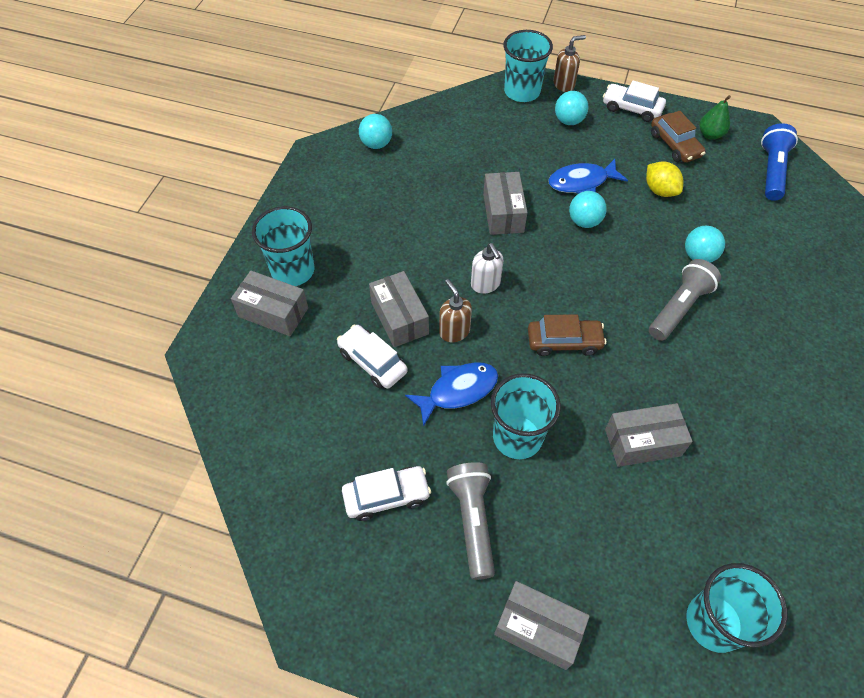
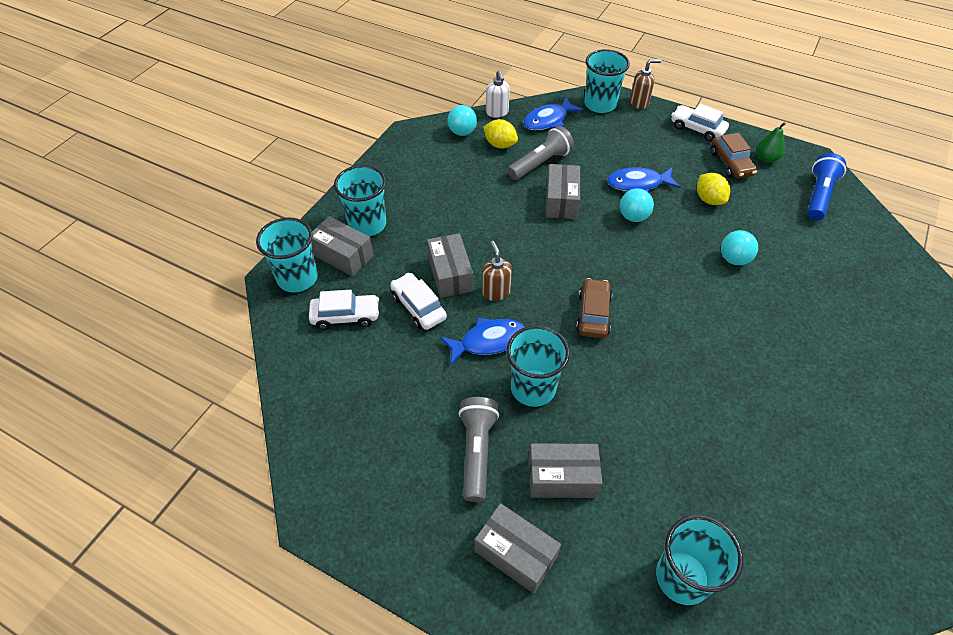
camera: 10 degrees right, 5 degrees down
white car [342,466,431,521] -> white car moved to [309,290,379,330]
white soap dispenser [471,243,503,294] -> white soap dispenser moved to [486,70,510,117]
brown car [528,314,607,356] -> brown car turned 90 degrees counterclockwise [576,278,612,338]
turquoise ball [555,91,588,125] -> none
grey box [605,403,692,467] -> grey box moved to [528,443,602,498]
grey flashlight [649,259,721,341] -> grey flashlight moved to [508,126,574,180]
none -> turquoise cup [256,217,318,292]
none -> yellow lemon [483,119,518,148]
none -> blue fish [523,97,583,130]

